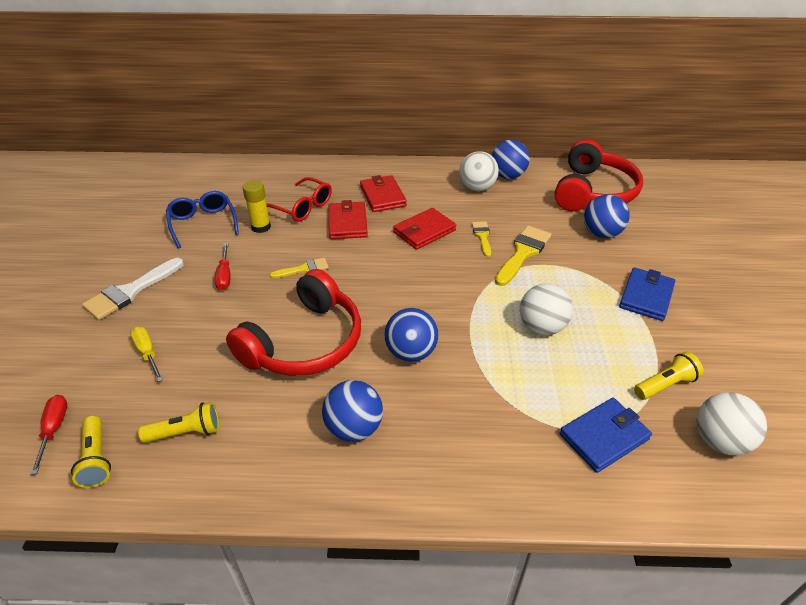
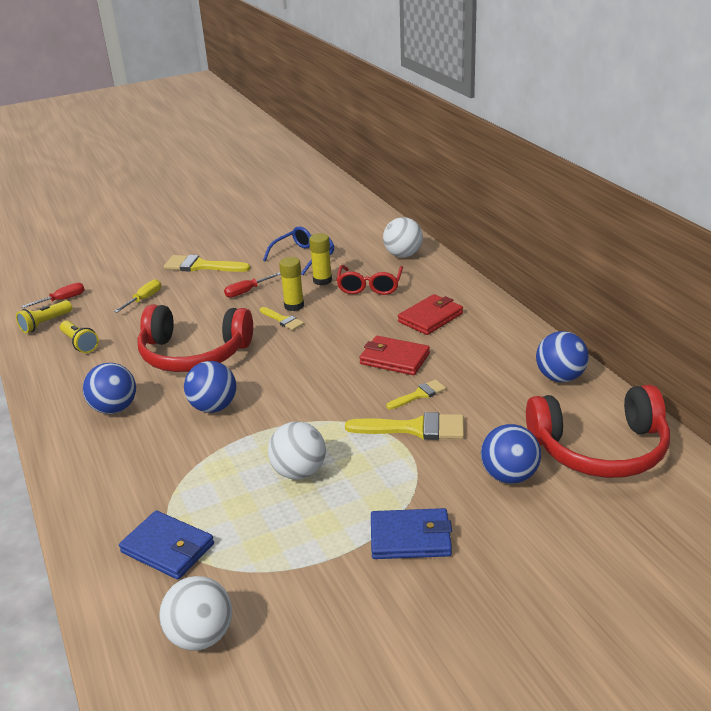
camera: 65 degrees right, 10 degrees down
white brush [82,258,184,320] -> yellow brush [164,255,250,272]
red wallet [329,200,368,239] -> none
white ball [459,151,499,191] -> white ball moved to [383,217,423,257]
yellow flashlight [634,352,703,400] -> none
none -> yellow glue stick [279,257,304,311]

